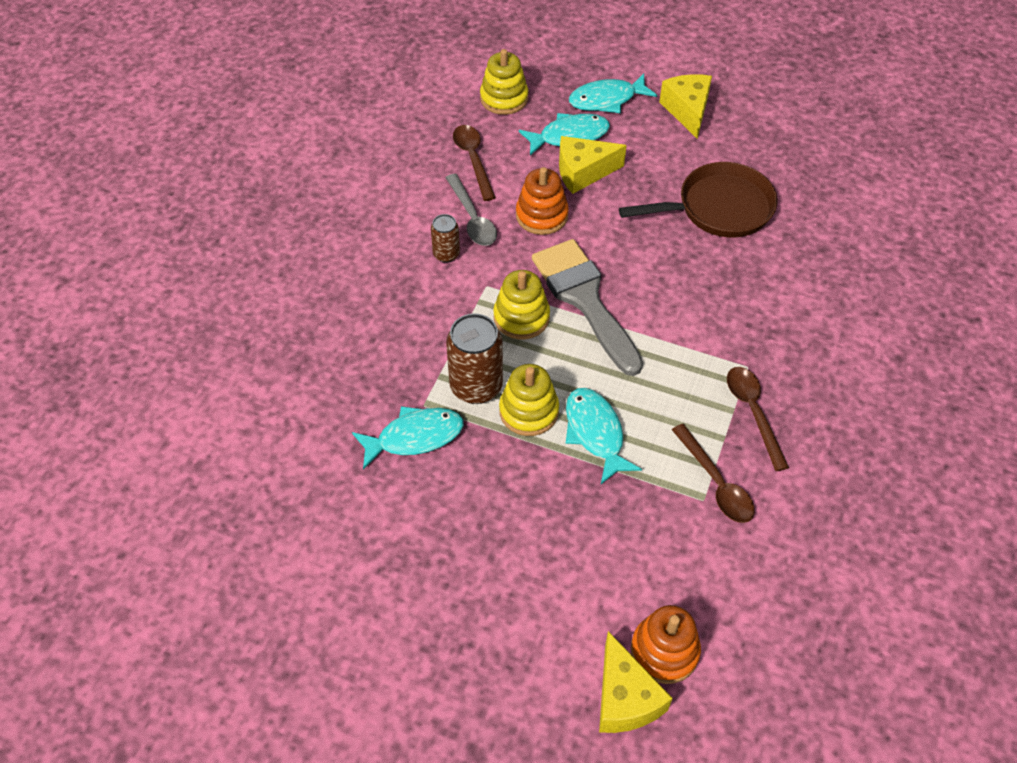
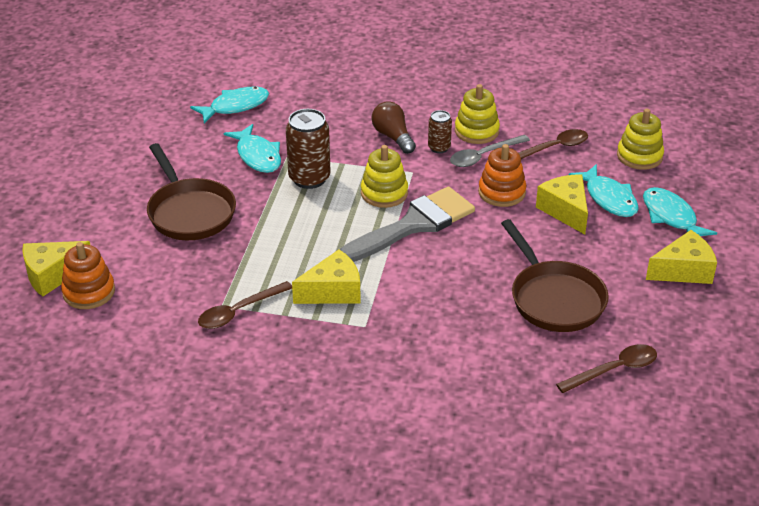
camera: 80 degrees right, 15 degrees down
yellow stacking toy [499,364,559,436] -> yellow stacking toy moved to [455,84,500,144]
turquoise fish [566,388,642,484] -> turquoise fish moved to [190,87,269,124]
brown spoon [727,367,789,471] -> brown spoon moved to [556,344,657,393]
none -> brown pan [147,143,236,240]
none -> yellow cheese [292,249,361,304]
none -> brown light bulb [372,101,416,154]

